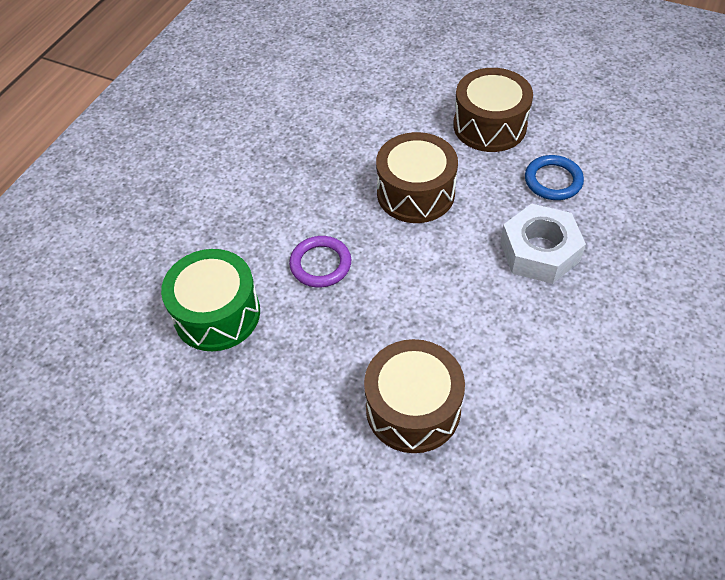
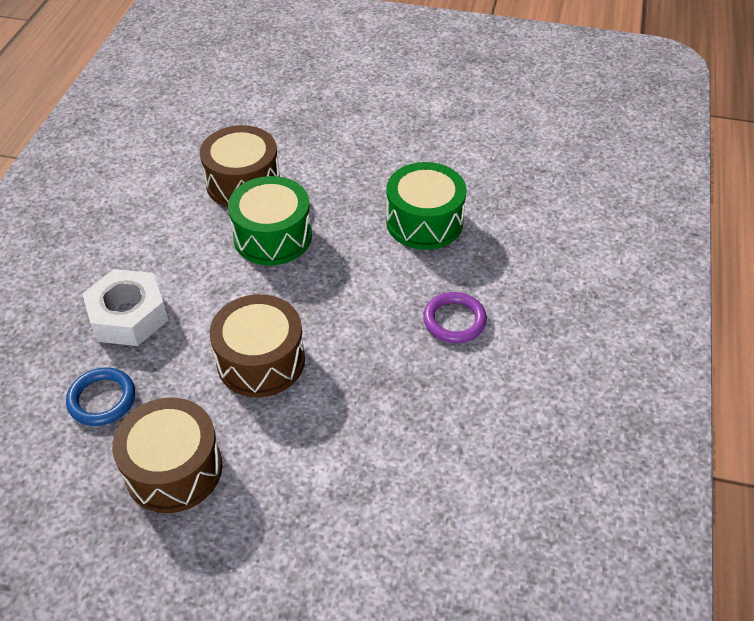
camera: 165 degrees right, 5 degrees down
purple ring [289,236,351,288] -> purple ring moved to [423,292,487,343]
none -> green drum [228,176,312,265]

